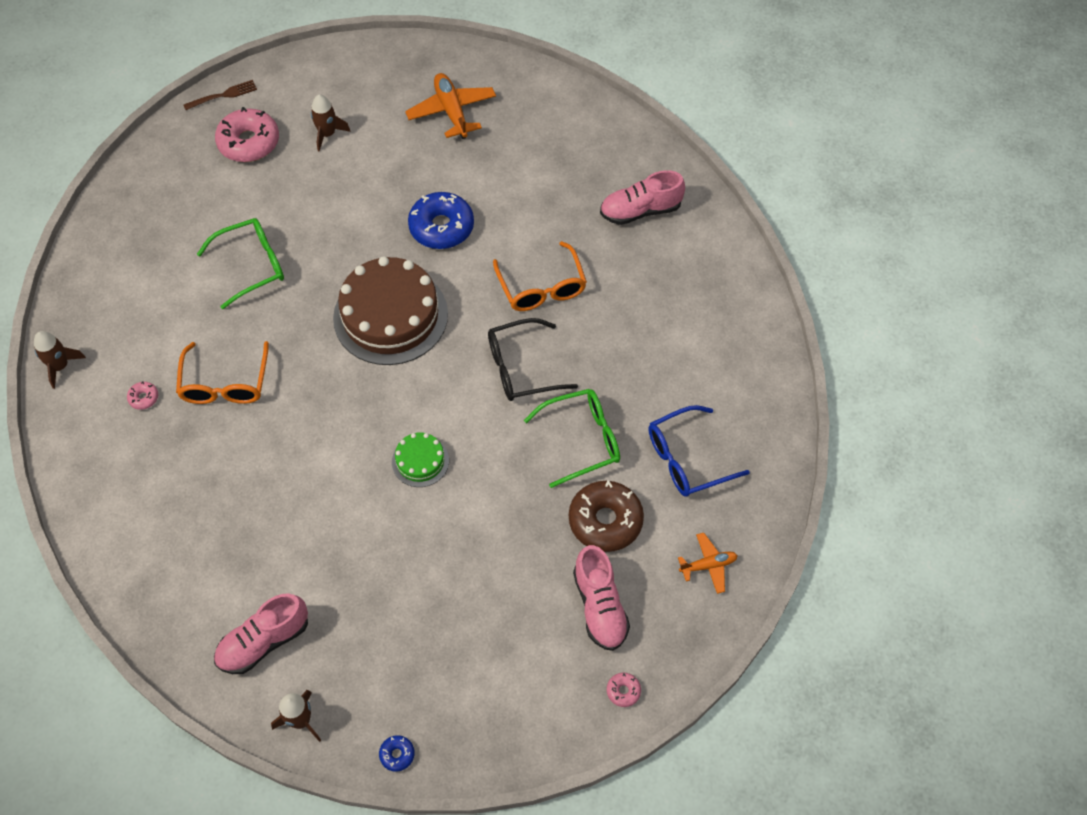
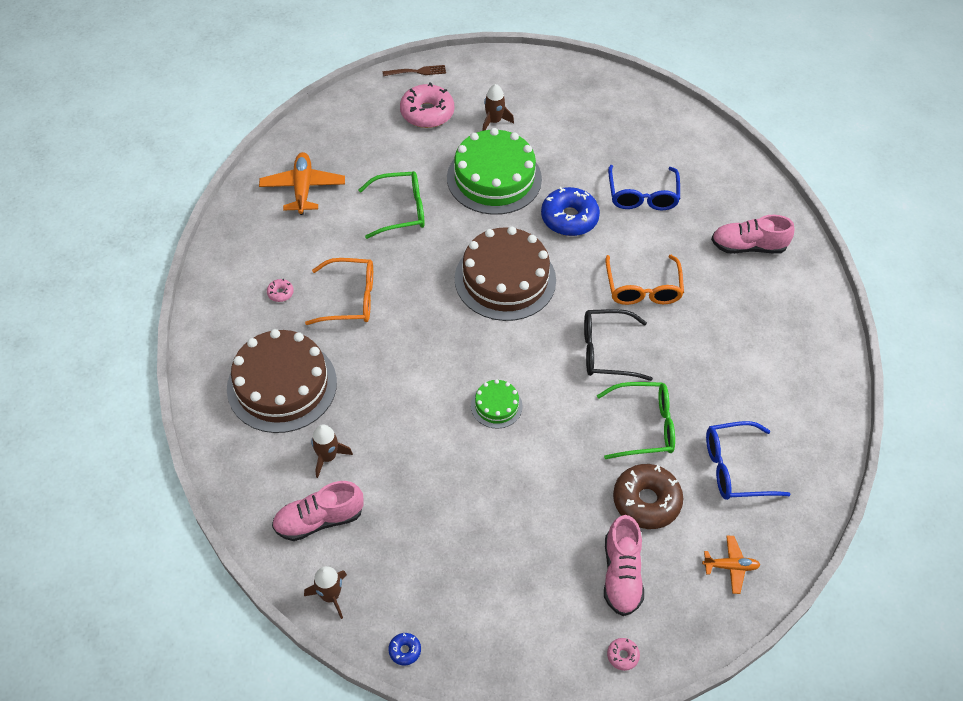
camera: 15 degrees right, 5 degrees down
brown rocket [34,331,86,389] -> brown rocket moved to [311,424,353,478]
orange glasses [176,341,269,404] -> orange glasses turned 105 degrees counterclockwise [305,258,373,325]
orange plane [405,73,496,139] -> orange plane moved to [259,152,345,215]
none -> brown cake [227,329,337,433]
none -> green cake [447,128,542,215]
none -> blue glasses [608,165,680,210]

